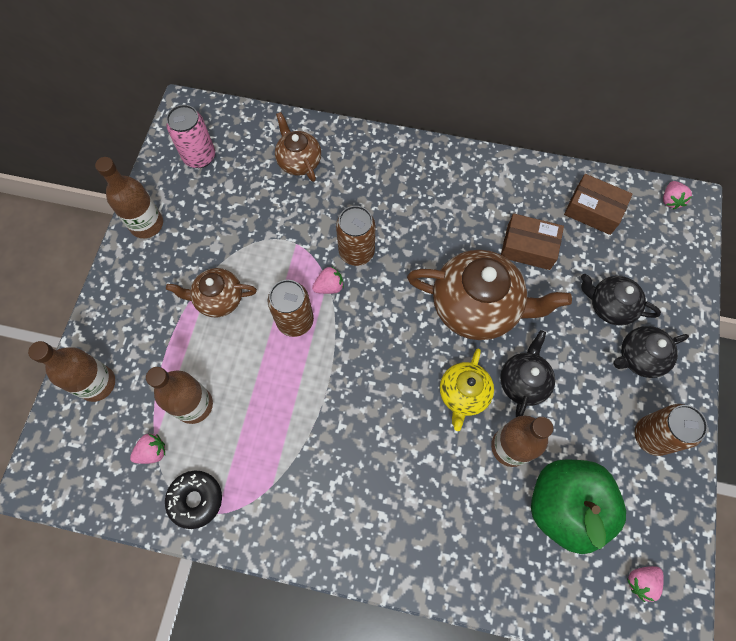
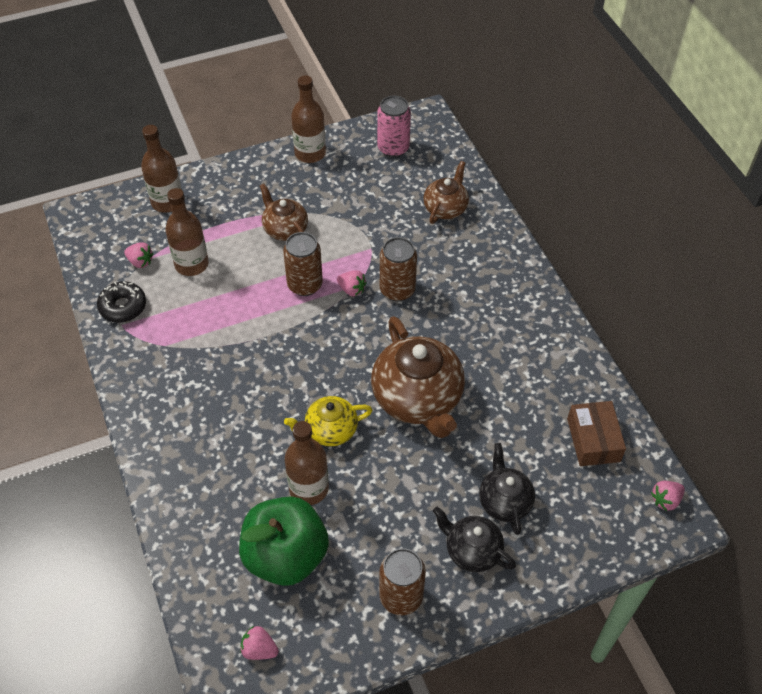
camera: 55 degrees right, 15 degrees down
black teapot [500,330,555,417] -> none
brown box [501,213,564,270] -> none

